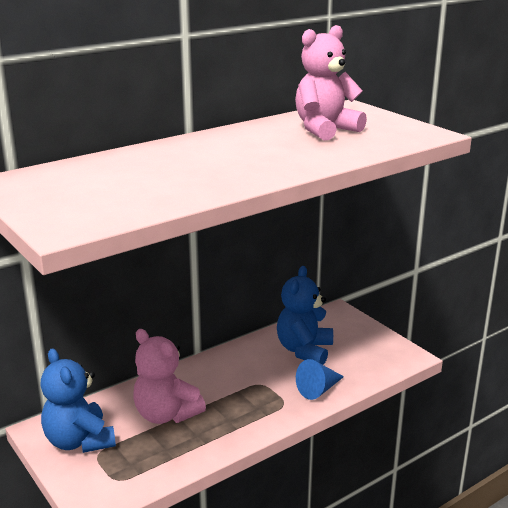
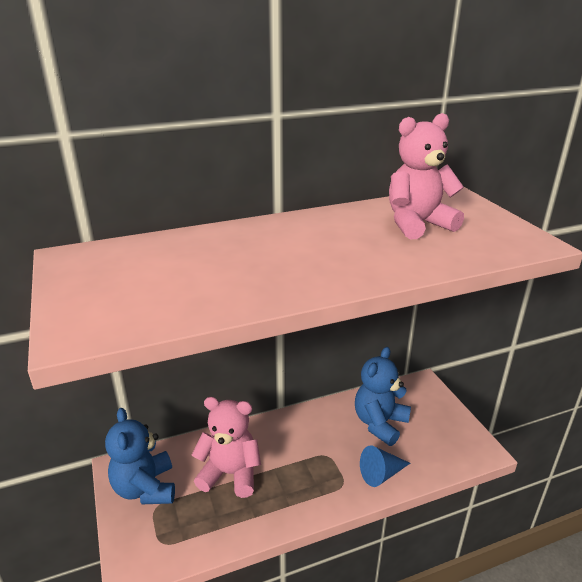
camera: 15 degrees right, 5 degrees up
pink teddy bear [133,329,206,424] -> pink teddy bear turned 135 degrees clockwise [192,397,261,498]

